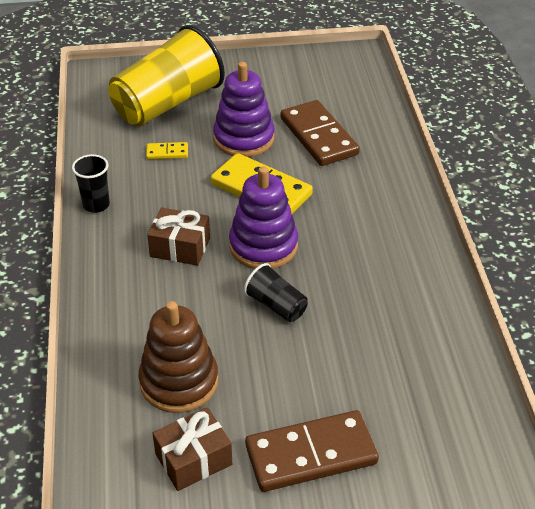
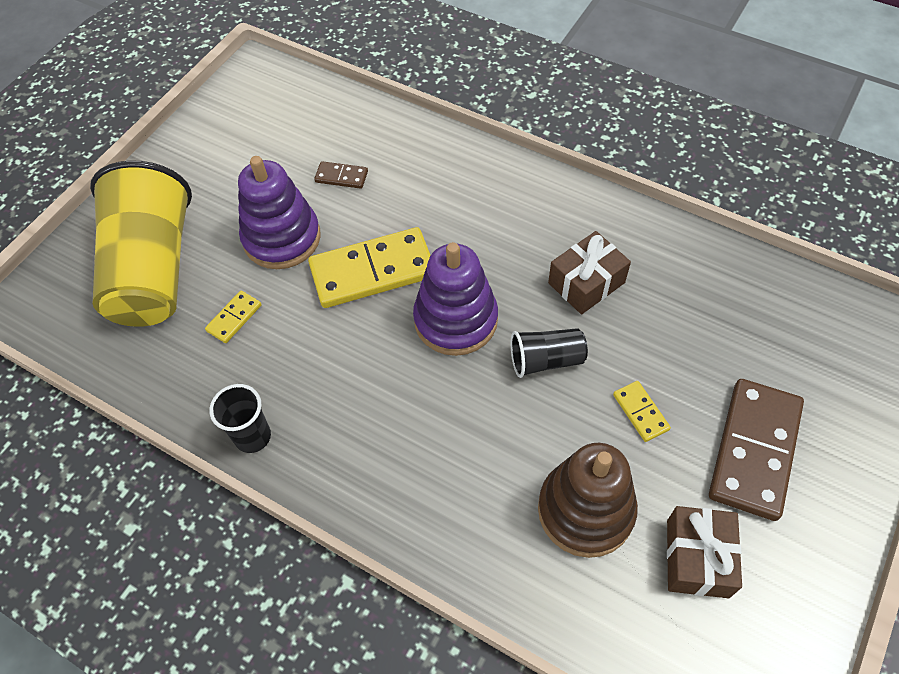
camera: 50 degrees left, 15 degrees up
brown gift [147,208,210,266] -> brown gift moved to [548,231,631,314]
brown domino [281,100,360,166] -> brown domino [314,161,368,189], size x0.45
none -> yellow domino [613,381,671,442]

